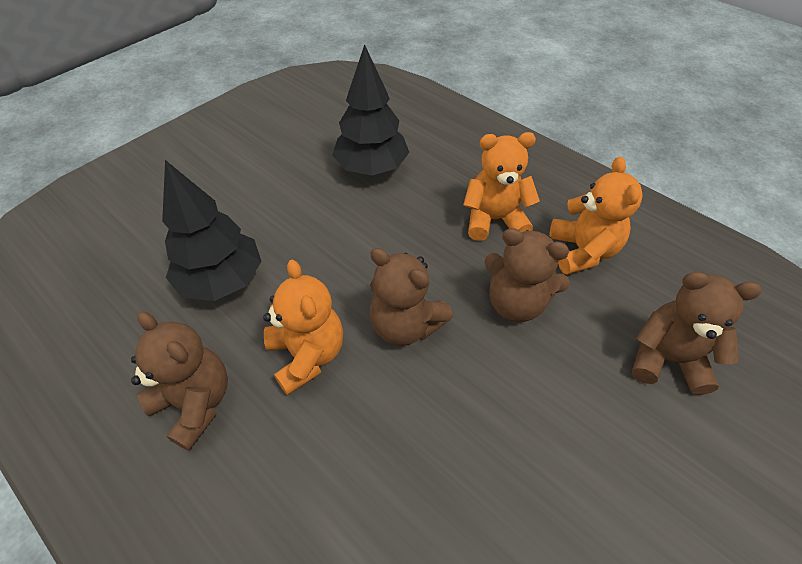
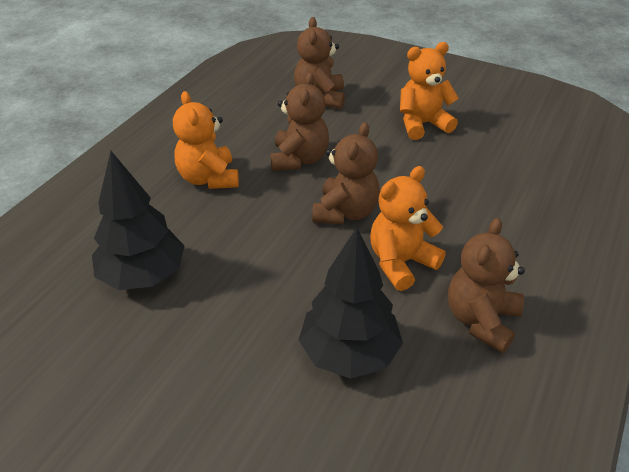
camera: 105 degrees left, 10 degrees down
orange teddy bear [549,157,643,275] -> orange teddy bear moved to [400,42,459,140]

